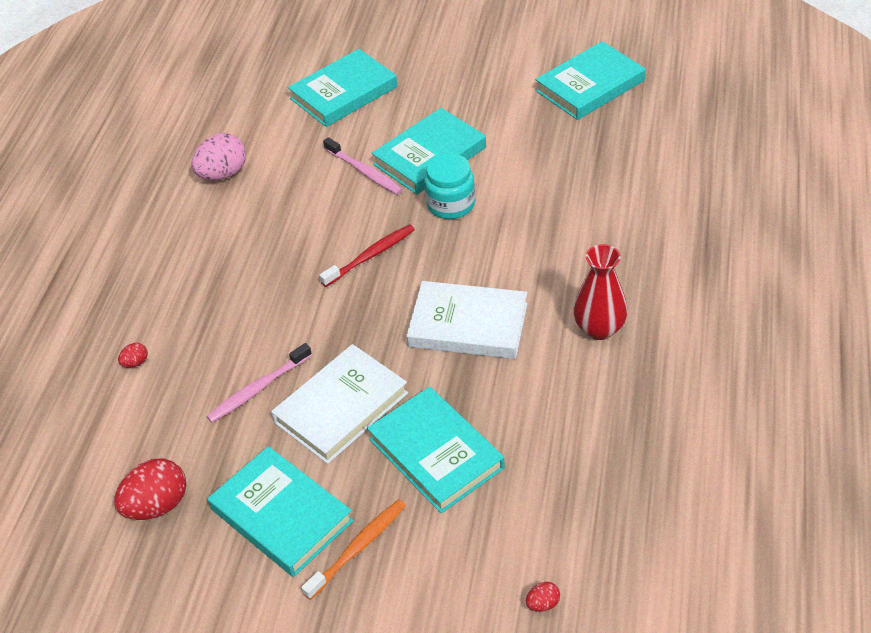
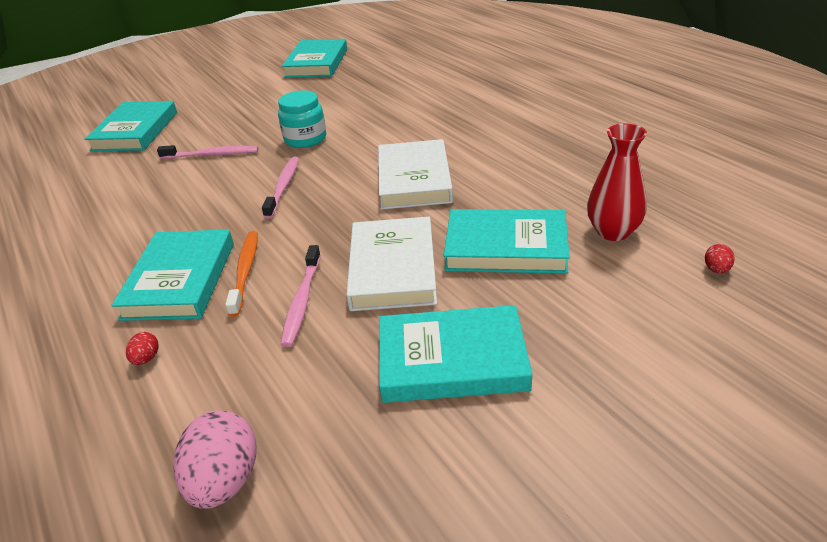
camera: 45 degrees left, 10 degrees down
red egg [114,459,186,520] -> none
pink egg [191,133,246,180] -> pink egg moved to [173,410,257,509]
orange toothbrush [301,499,406,600] -> orange toothbrush moved to [225,231,258,317]
red toothbrush [319,224,415,287] -> pink toothbrush [262,157,299,219]
turquoise book [372,108,486,194] -> turquoise book moved to [111,229,234,321]
white book [406,281,527,359] -> white book turned 60 degrees counterclockwise [378,139,453,210]
red vase [574,244,628,340] -> red vase moved to [587,124,647,241]

